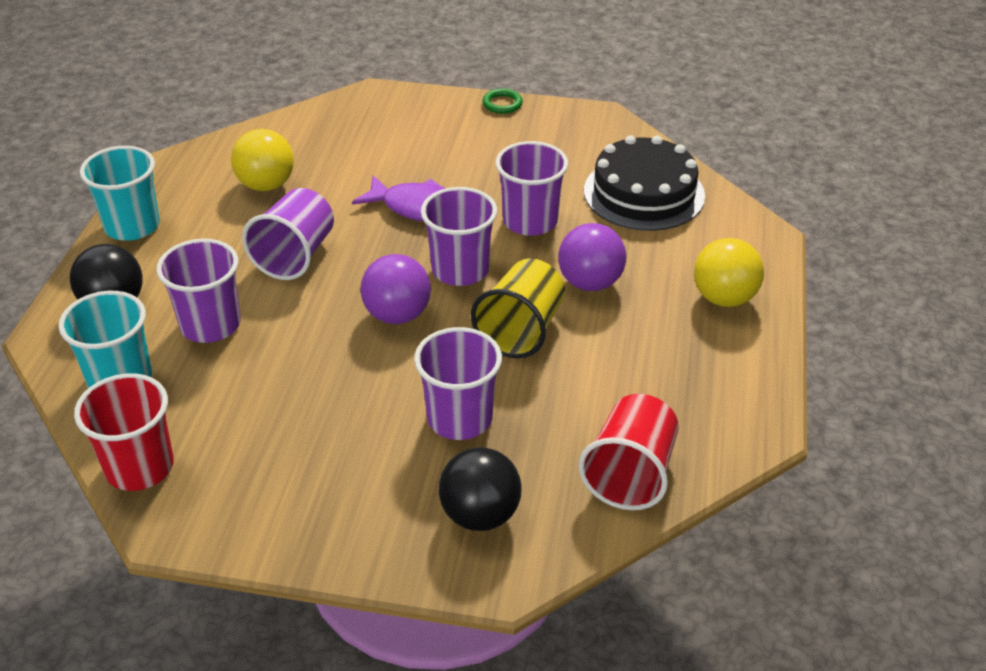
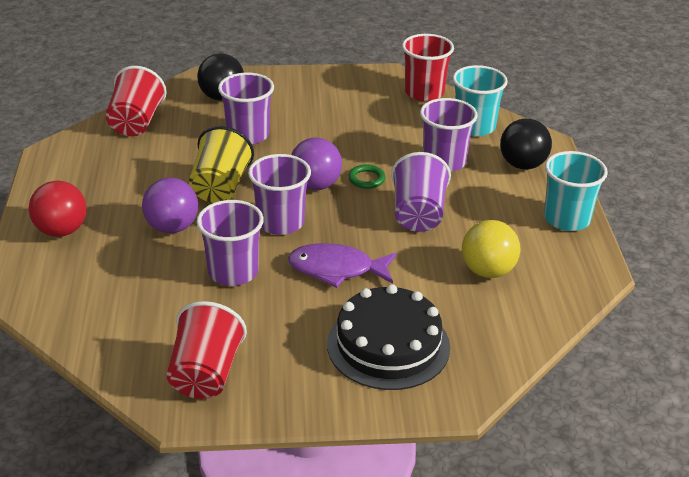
camera: 165 degrees right, 5 degrees down
green ring [482,88,523,114] -> green ring moved to [348,164,386,189]
black cake [584,135,705,231] -> black cake moved to [327,284,450,390]
yellow ball [694,238,764,307] -> red ball [29,181,87,237]
none -> red cup [167,301,247,399]

